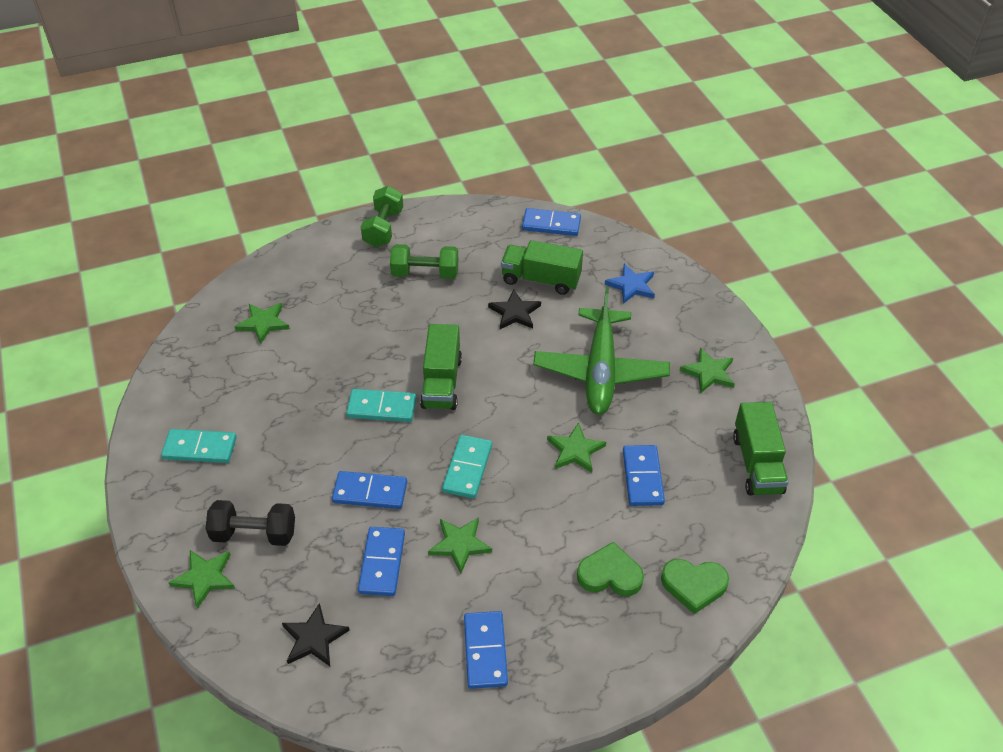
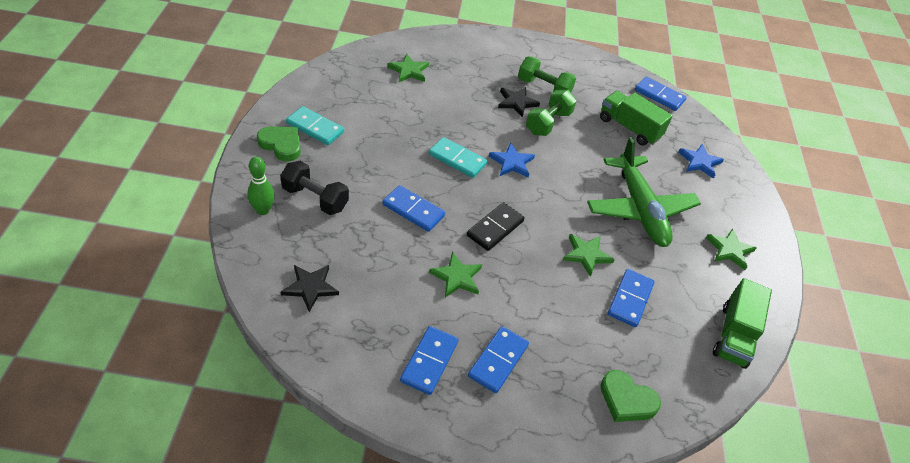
camera: 20 degrees right, 0 degrees up
green star [169,550,235,609] -> green bowling pin [247,157,275,215]
blue domino [358,527,405,596] -> blue domino moved to [468,326,529,393]
green dumbbell [361,186,403,247] -> green dumbbell moved to [526,90,577,136]
green truck [420,324,462,410] -> blue star [488,142,535,178]
turquoise domino [442,435,492,499] -> black domino [467,202,525,251]
black star [488,290,541,329] -> black star moved to [498,87,540,118]
green plane [533,287,670,415] -> green plane turned 45 degrees counterclockwise [587,137,701,247]
green heart [577,542,644,596] -> green heart moved to [257,126,301,162]

